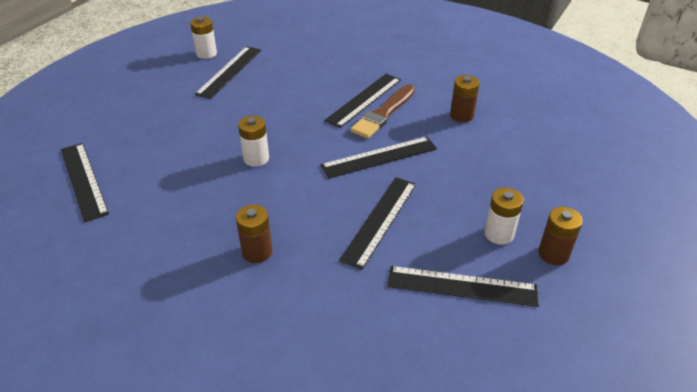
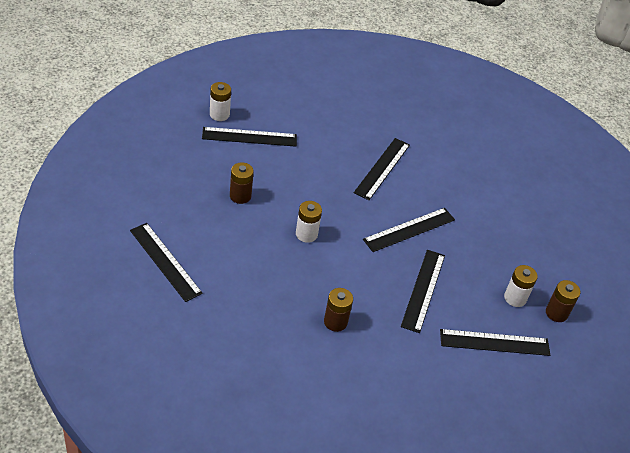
camera: 15 degrees left, 5 degrees up
black ruler [195,46,261,99] -> black ruler turned 75 degrees clockwise [202,127,297,147]
brown brush [350,84,415,139] -> none
brown battery [450,75,480,123] -> brown battery moved to [230,162,254,204]

